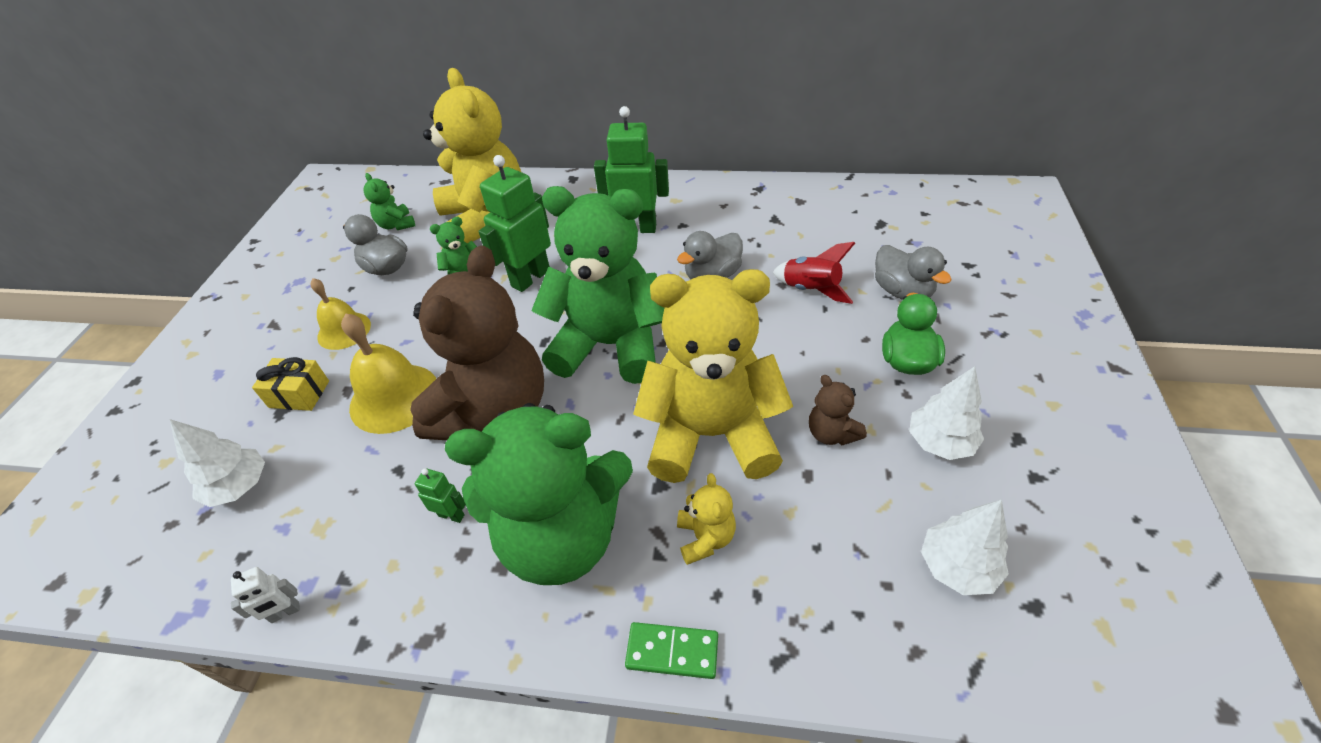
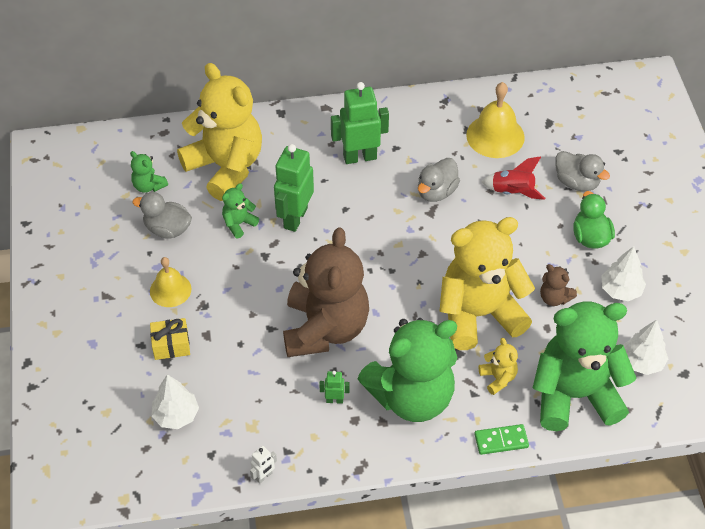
camera: 20 degrees left, 5 degrees up
yellow bell [341,313,436,434] -> yellow bell moved to [466,82,525,158]
green teddy bear [531,186,664,384] -> green teddy bear moved to [533,301,637,431]

